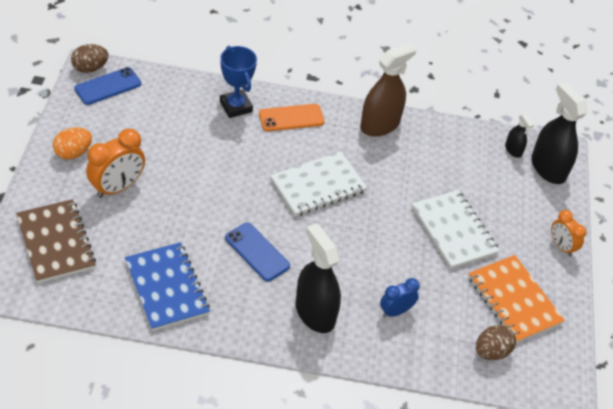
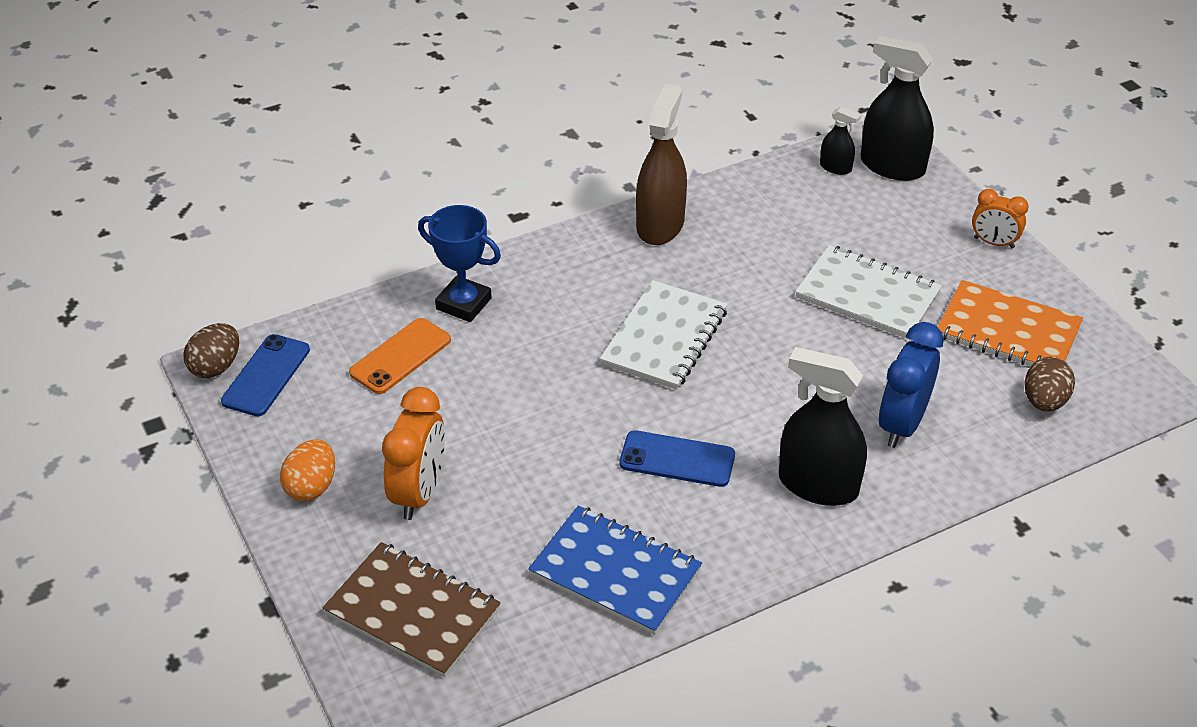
camera: 30 degrees left, 5 degrees down
orange phone [259,104,324,131] -> orange phone moved to [349,318,451,394]
blue clock [380,278,420,317] -> blue clock [879,322,943,448], size x1.62

